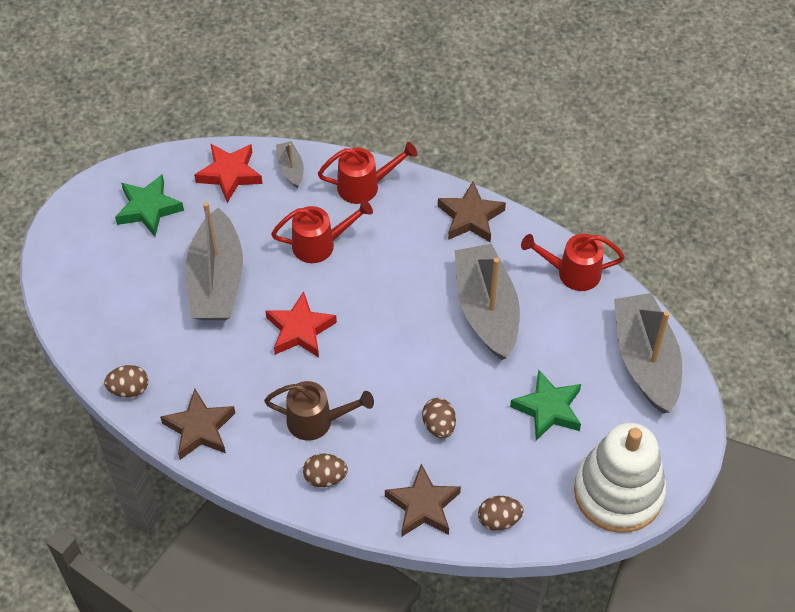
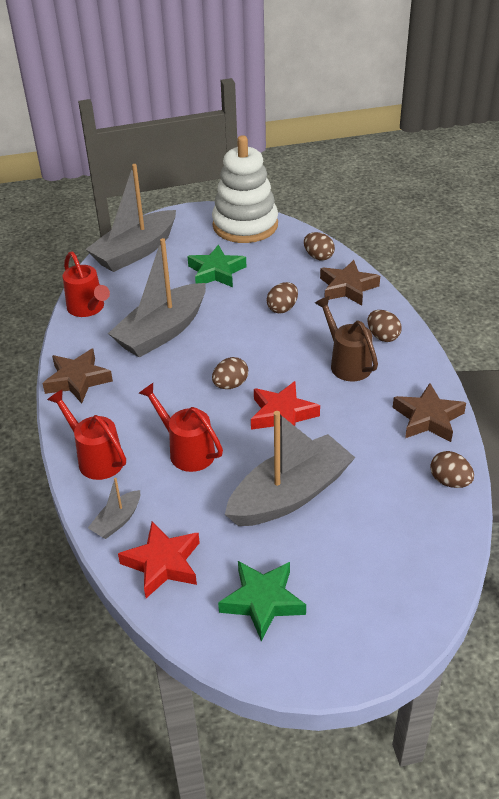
camera: 125 degrees left, 15 degrees down
none -> brown egg [212,357,248,389]

